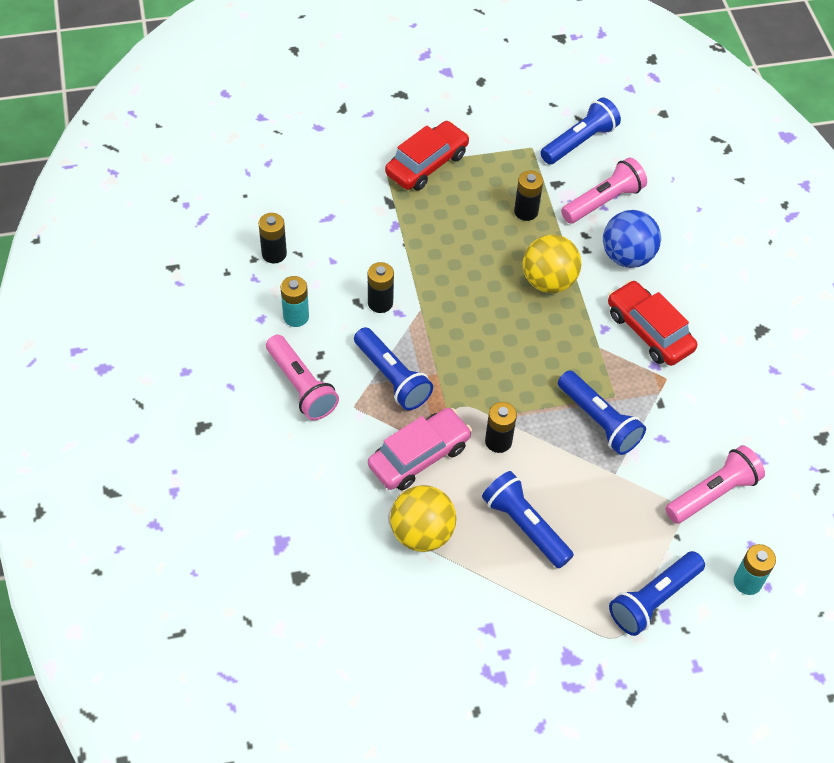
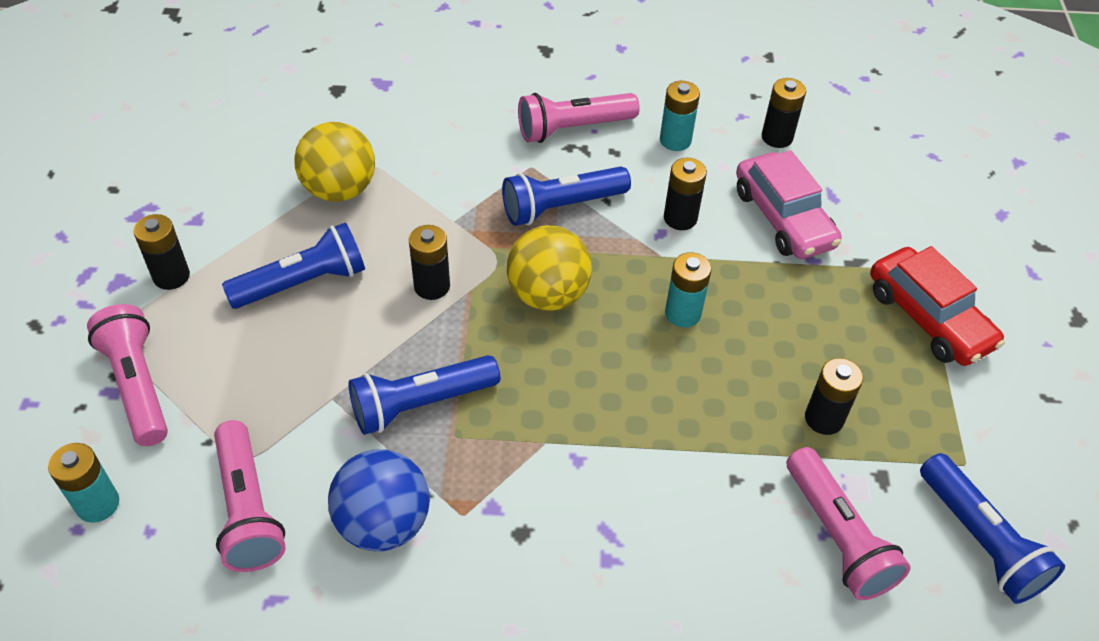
camera: 105 degrees right, 5 degrees down
pink car [368,408,472,490] -> pink car moved to [736,150,842,259]
yellow ball [523,234,582,293] -> yellow ball moved to [507,225,592,311]
blue ball [603,210,661,268] -> blue ball moved to [328,450,430,551]
red car [608,280,697,366] -> none
blue flashlight [609,551,705,636] -> pink flashlight [87,304,168,446]
none -> black battery [134,214,190,290]
none -> turquoise battery [665,252,712,327]

